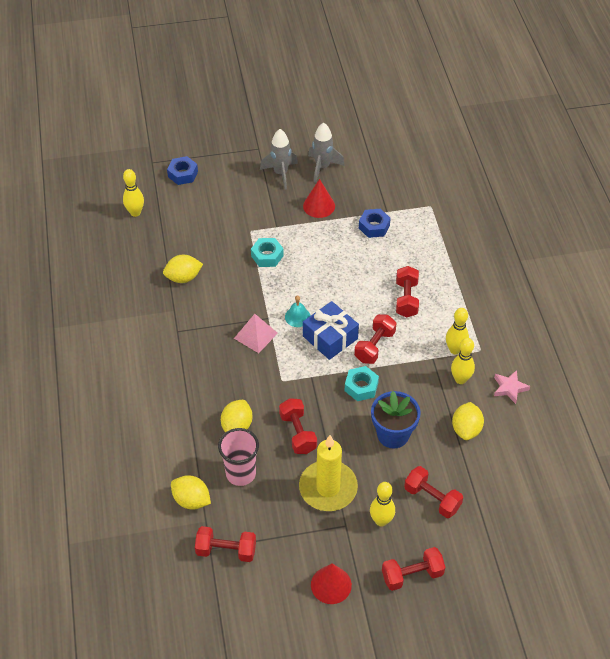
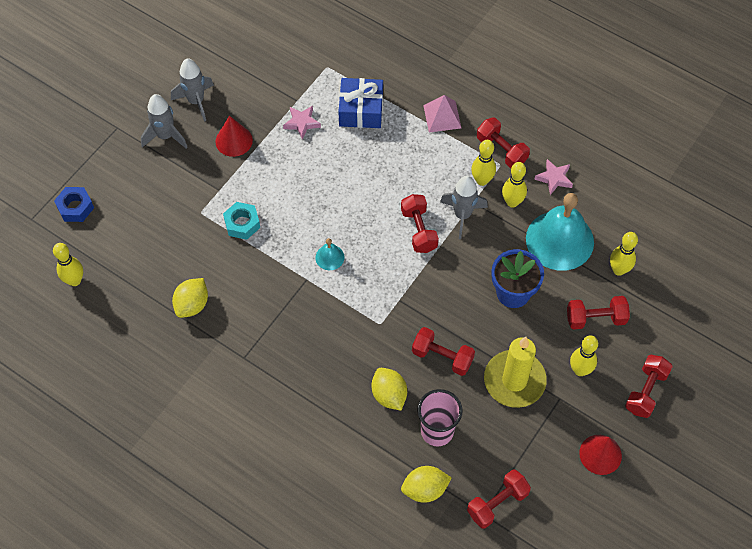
camera: 45 degrees left, 10 degrees up
pink pyramid [234,314,278,353] -> pink pyramid moved to [423,95,461,133]
blue gift [303,301,359,360] -> blue gift moved to [338,78,383,128]
turquoise nut [345,366,379,401] -> none
blue nut [359,209,391,238] -> pink star [283,106,321,140]
red dumbbell [396,266,419,317] -> red dumbbell moved to [477,118,530,168]
yellow lemon [452,402,484,440] -> turquoise bell [526,193,594,271]
none -> grey rocket [440,176,488,239]
none -> yellow bowling pin [610,232,638,276]

